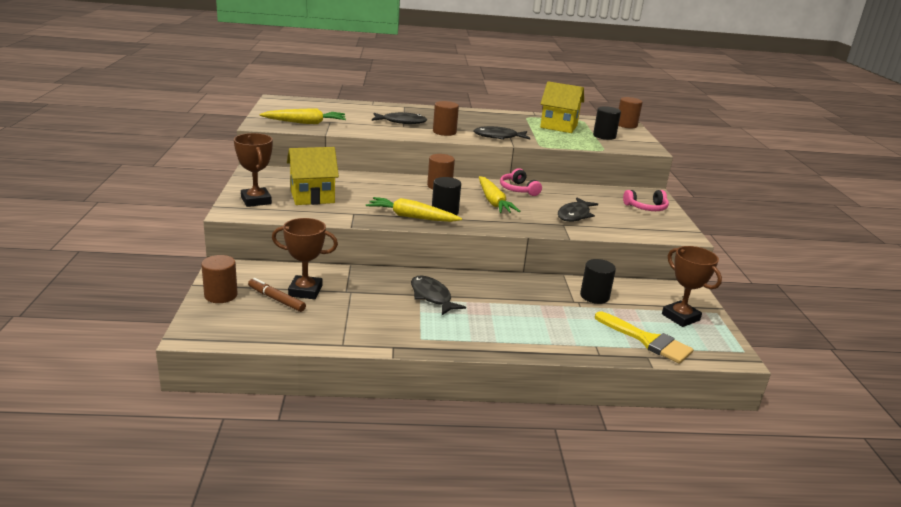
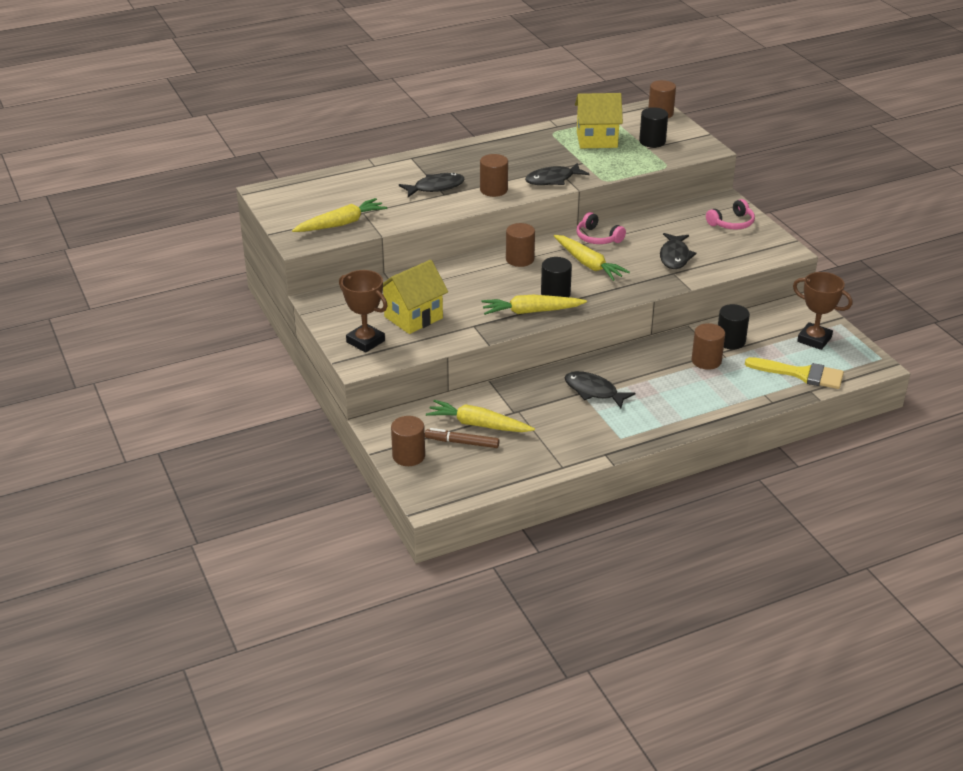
camera: 20 degrees left, 10 degrees up
brown trophy [272,218,338,299] -> yellow carrot [426,400,535,432]
none -> brown cylinder [692,323,725,370]

